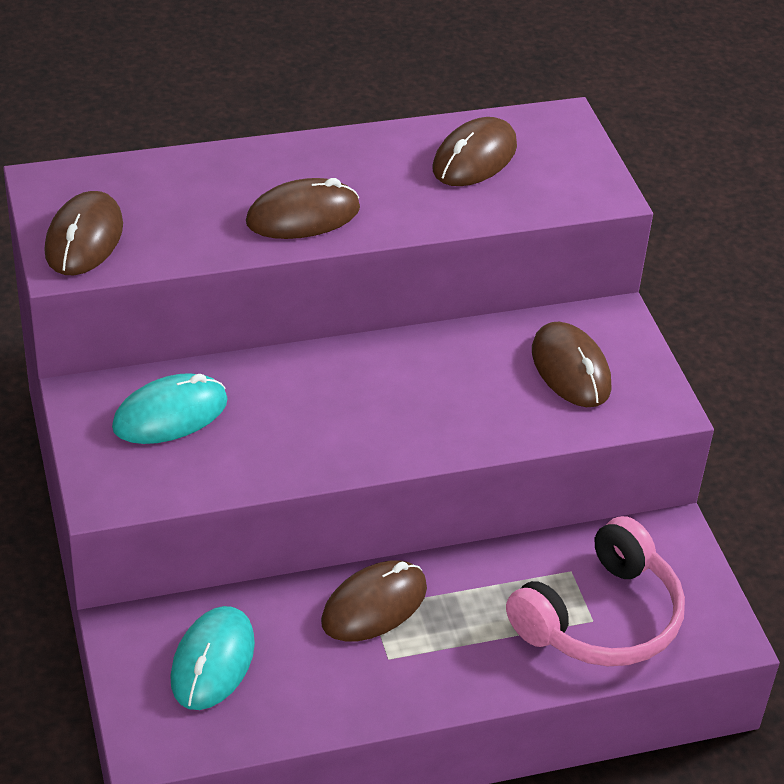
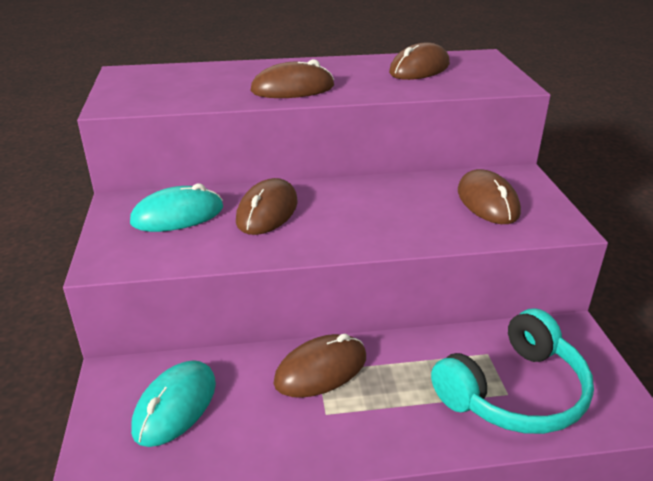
camera: 10 degrees right, 10 degrees down
brown mouse [44,191,123,275] -> brown mouse moved to [236,178,298,235]
pink headphones [506,516,685,666] -> turquoise headphones [431,309,594,434]

